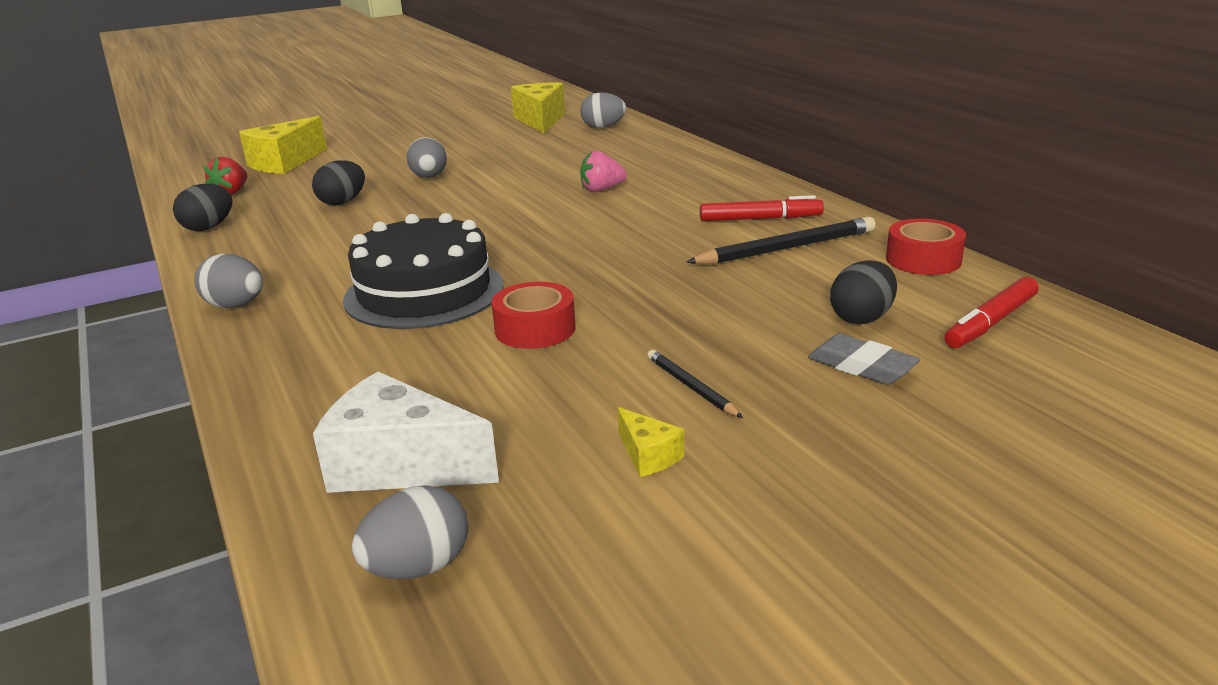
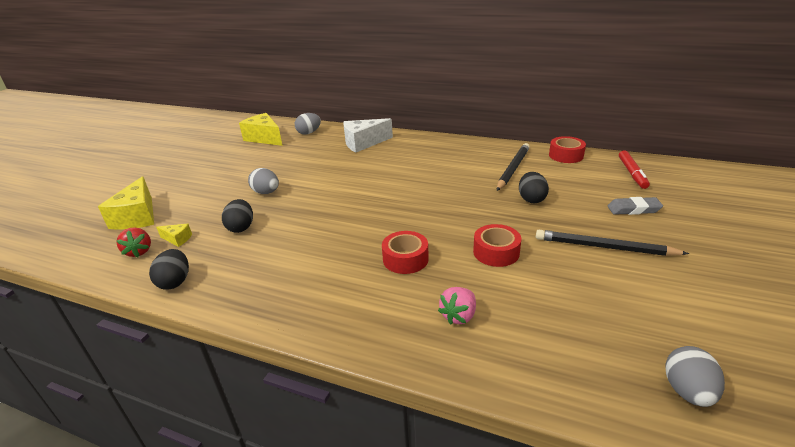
camera: 40 degrees left, 5 degrees up
grey egg [194,254,263,308] -> none
white cheese [313,372,499,493] -> white cheese moved to [343,118,393,153]
black cake [343,213,504,329] -> red tape [382,231,429,274]
pink strawberry [580,151,627,192] -> pink strawberry moved to [438,287,476,325]
yellow cheese [618,407,684,477] -> yellow cheese moved to [156,224,192,247]
black pencil [647,350,743,418] -> black pencil [536,230,689,256], size x1.85
red marker [700,195,824,221] -> none
black egg [830,260,897,324] -> black egg moved to [519,172,549,203]

